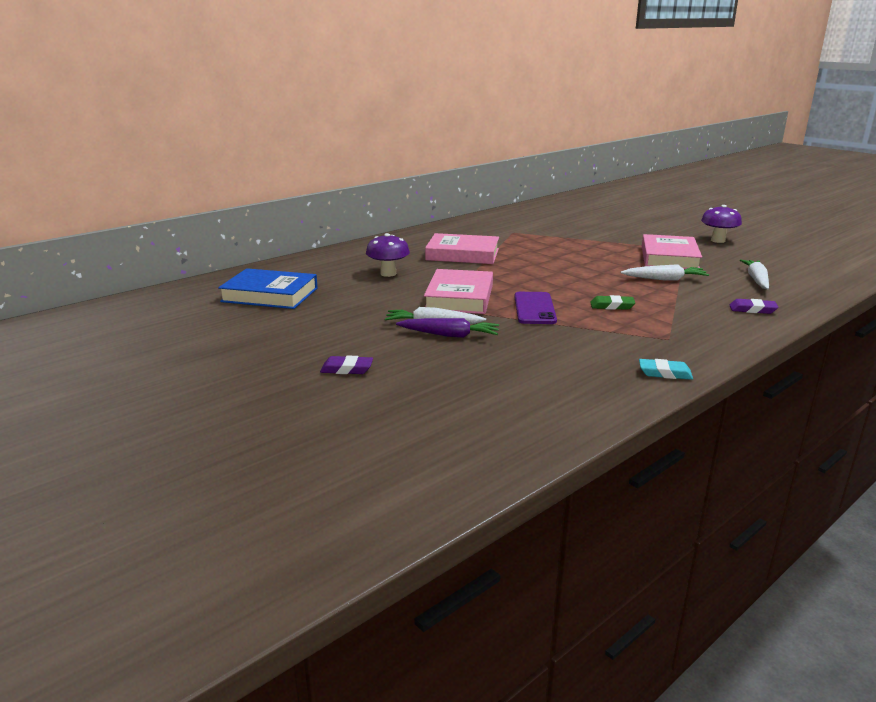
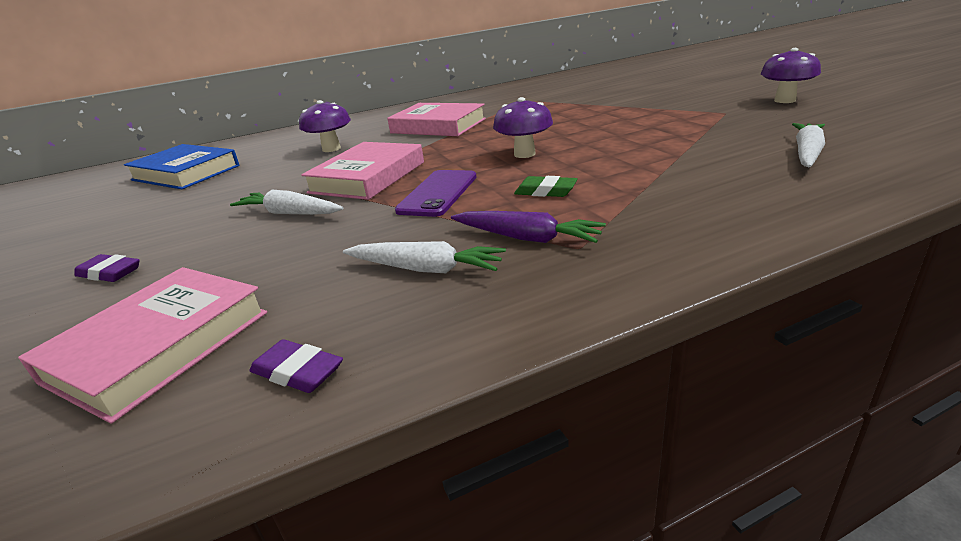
camera: 20 degrees right, 5 degrees up
purple carrot [396,318,499,338] -> purple carrot moved to [451,211,606,243]
white carrot [621,264,709,281] -> white carrot moved to [343,241,506,273]
turquoise eraser [639,359,693,380] -> none
pink book [642,234,702,269] -> pink book moved to [18,267,267,424]
purple eraser [729,299,778,314] -> purple eraser moved to [250,339,343,393]
none -> purple mushroom [493,97,553,158]

